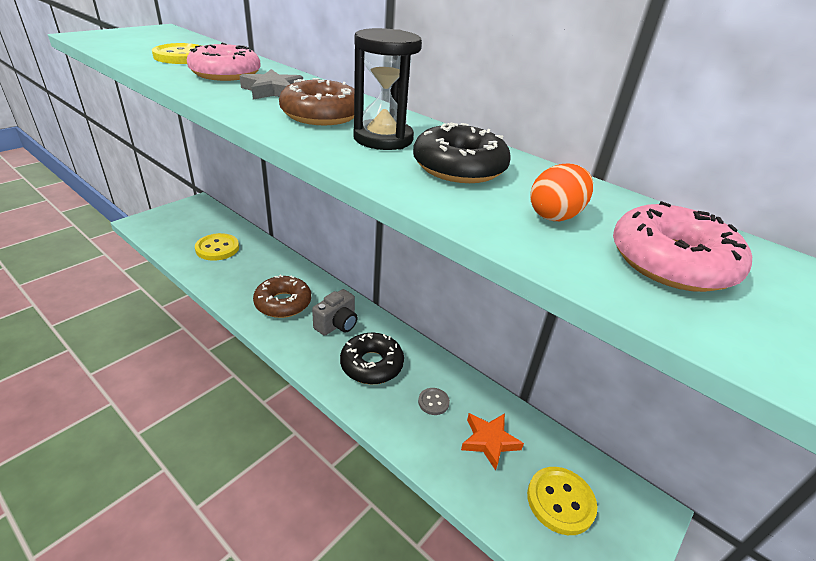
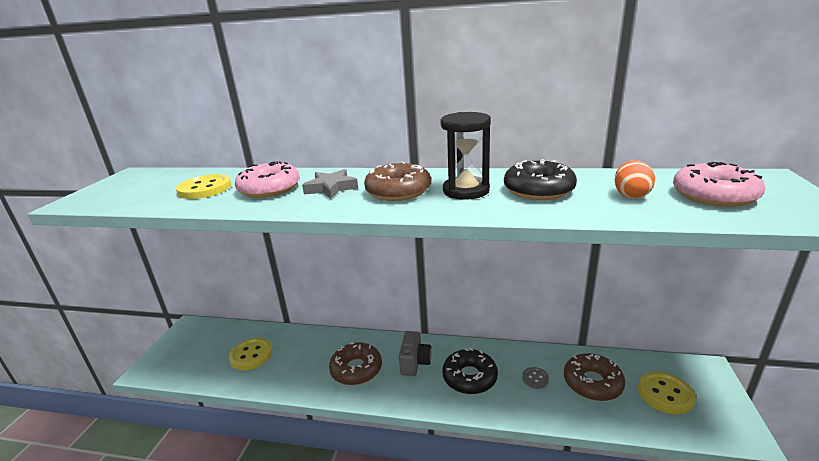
camera: 25 degrees left, 10 degrees down
orange star [461,413,524,471] -> brown donut [564,353,625,401]

